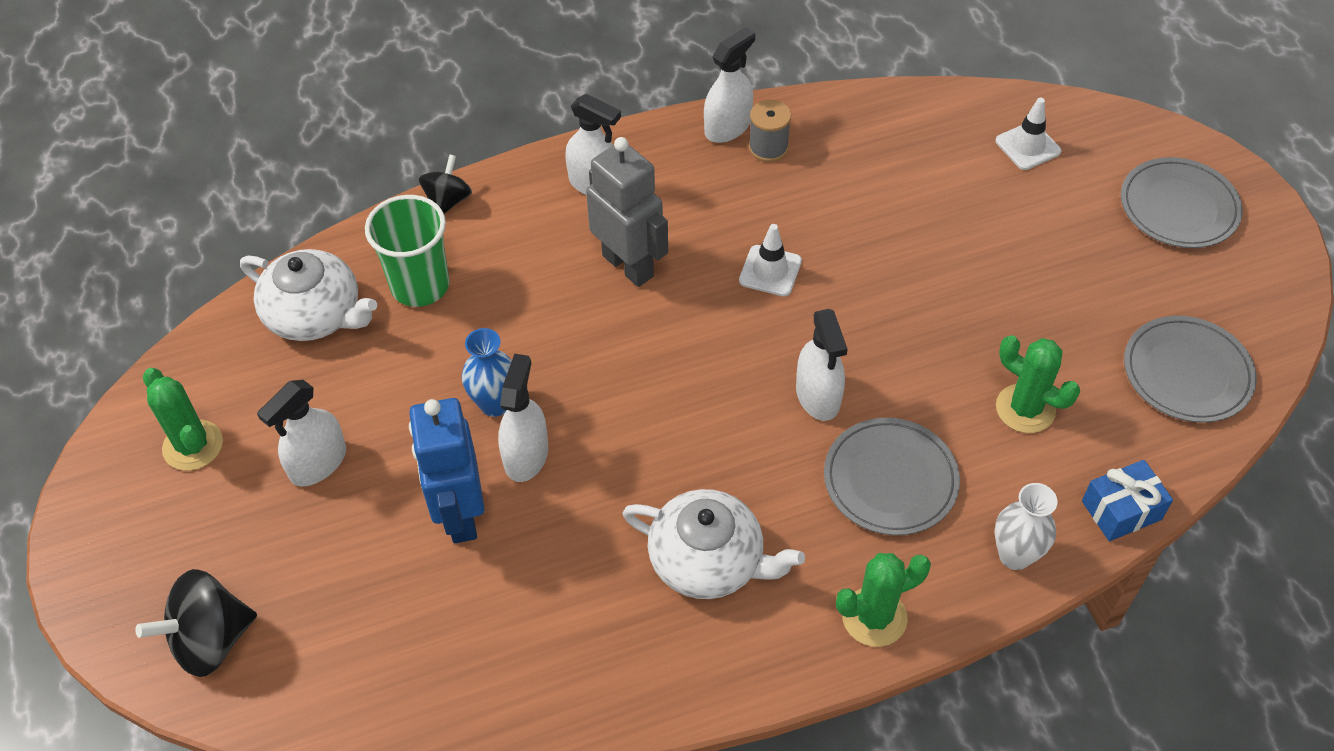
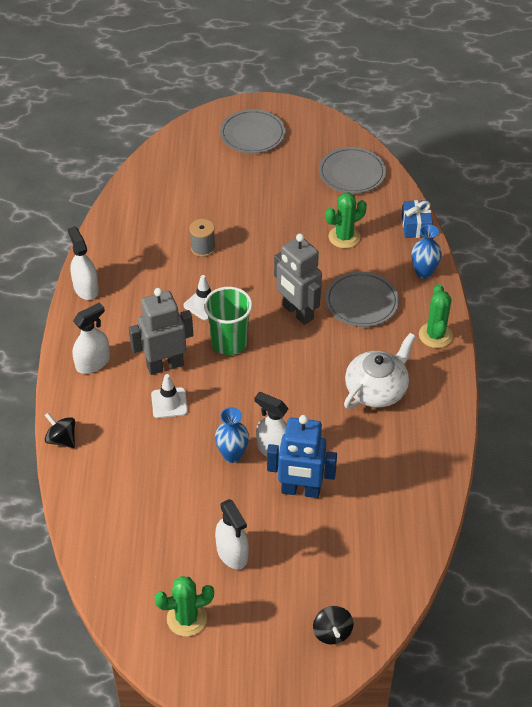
camera: 70 degrees left, 5 degrees down
black spinning top [135,569,257,677] -> black spinning top [313,606,353,644], size x0.63
white teapot [240,249,377,341] -> none
green cup [365,195,450,307] -> green cup moved to [204,287,253,355]
grey spool [749,100,791,162] -> grey spool moved to [189,219,215,257]
white spray bottle [796,309,848,421] -> grey robot [274,233,322,325]
white vase [994,483,1058,570] -> blue vase [411,224,442,279]
white traffic cone [995,97,1061,170] -> white traffic cone moved to [151,374,188,418]

